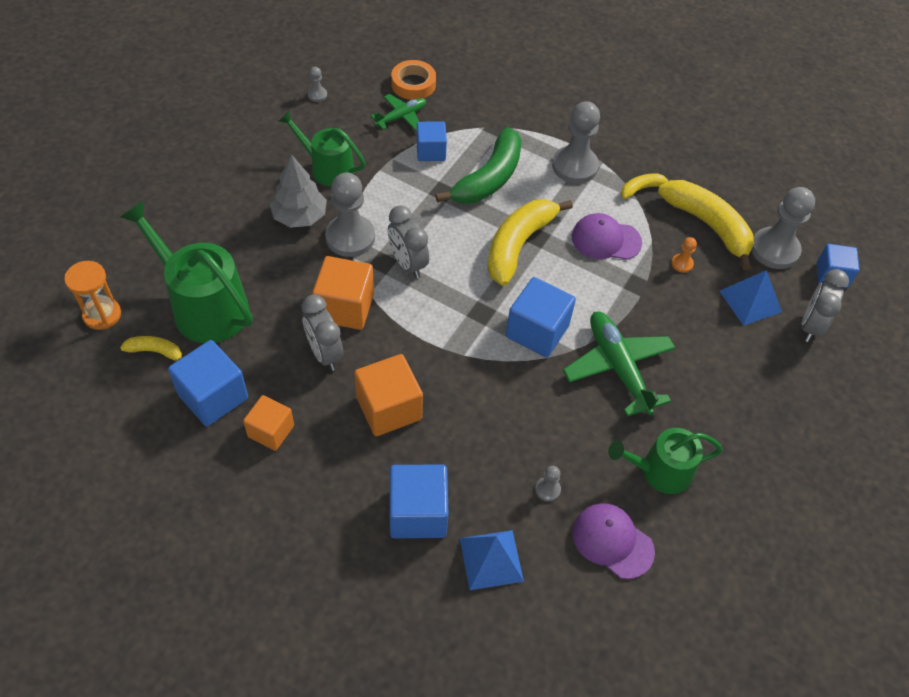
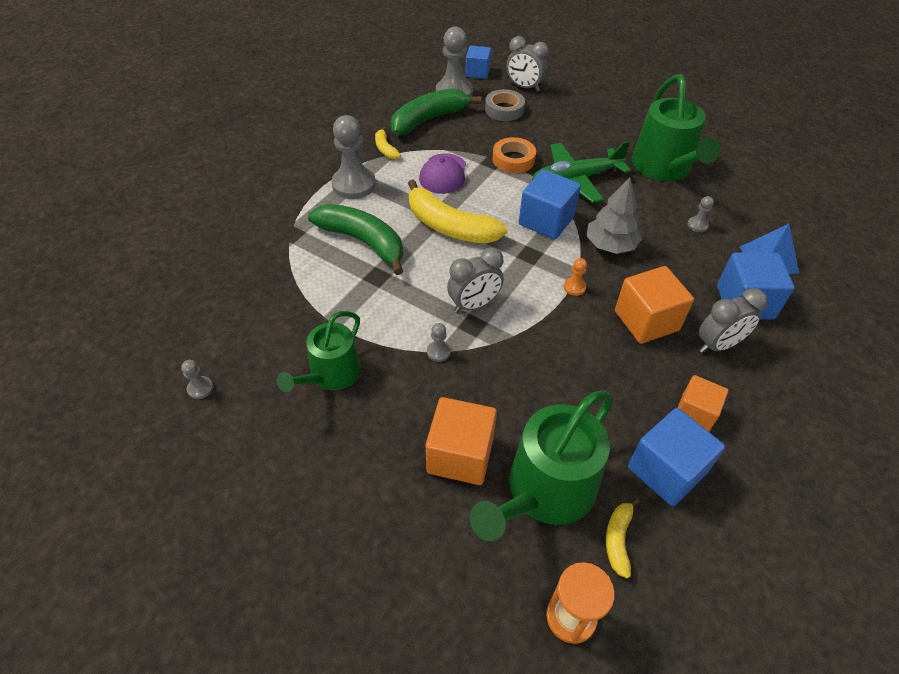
camera: 85 degrees left, 5 degrees down
grey tree [270,154,327,228] -> grey tree moved to [586,178,642,254]
grey clock [301,295,343,371] -> grey clock moved to [699,288,768,353]
orange cube [312,256,374,330] -> orange cube moved to [426,397,497,485]
grey pawn [325,173,375,257] -> grey pawn [427,323,451,362], size x0.44
green plane [371,94,426,131] -> none
orange tape [391,60,436,100] -> orange tape moved to [492,137,536,173]
blue cube [417,121,447,161] -> none
purple cap [573,503,655,579] -> none
green watering can [608,428,723,494] -> green watering can [632,74,720,181], size x1.57
yellow banana [658,180,754,270] -> green banana [391,88,481,135]
orange pawn [671,237,697,273] -> orange pawn moved to [564,258,587,296]
blue pyramid [720,270,782,326] -> grey tape [485,89,525,121]

